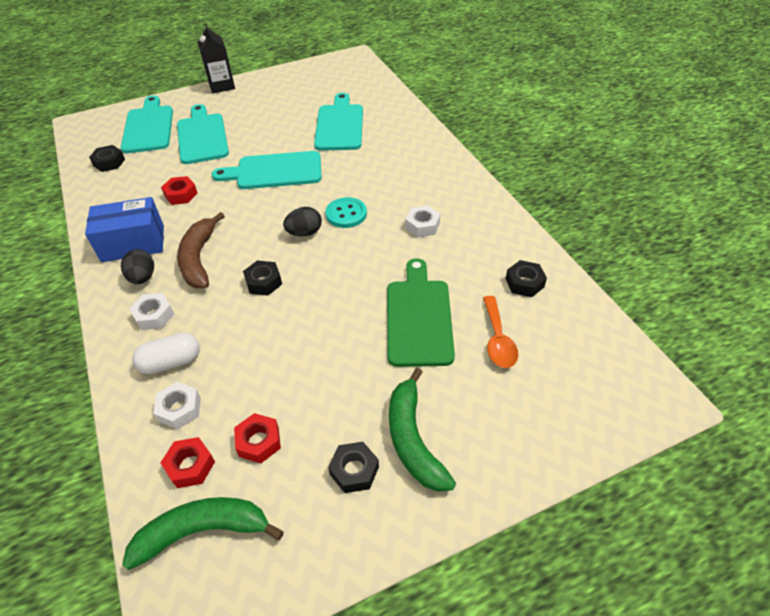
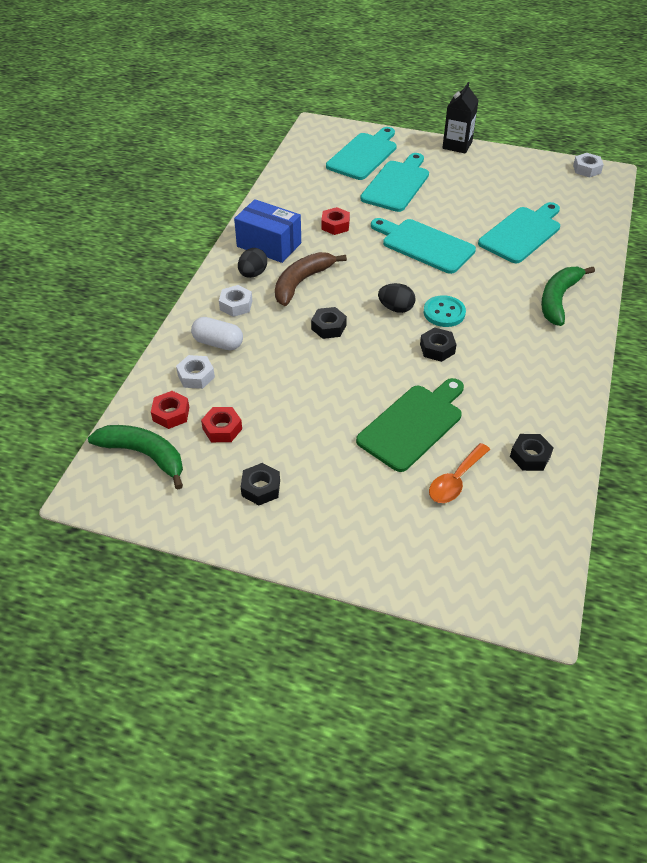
camera: 40 degrees right, 0 degrees up
black nut [89,145,125,172] -> black nut moved to [420,327,457,362]
green banana [389,368,456,492] -> green banana moved to [541,267,595,326]
white nut [405,206,440,237] -> white nut moved to [573,153,604,178]

